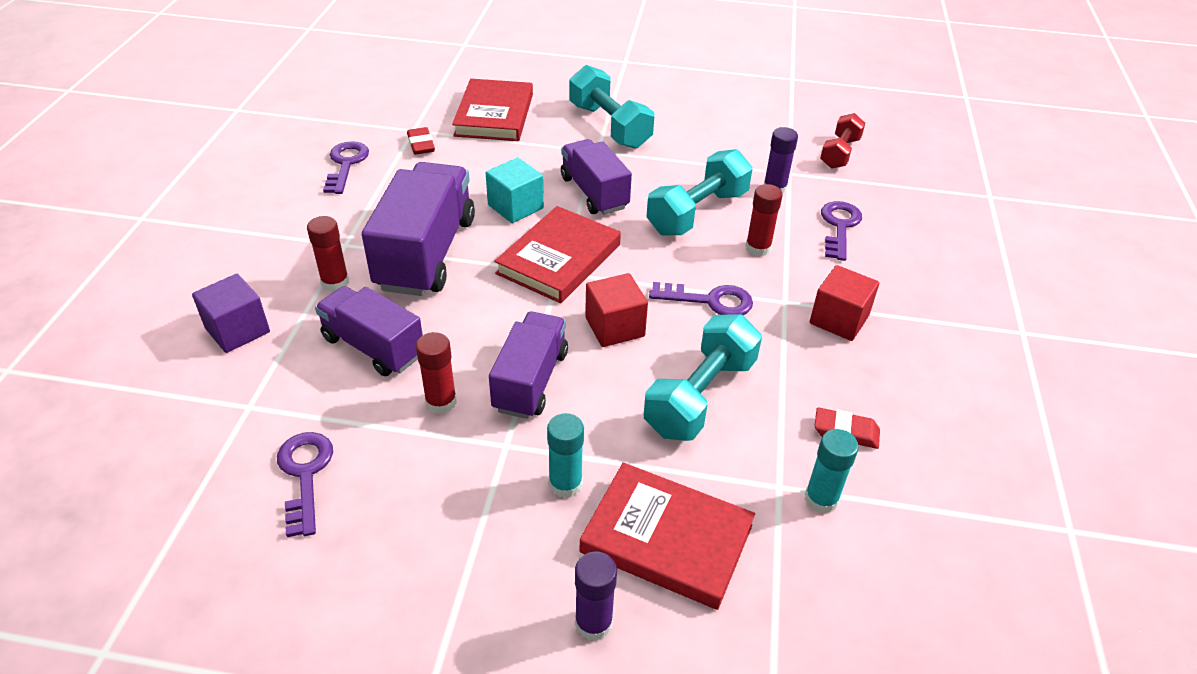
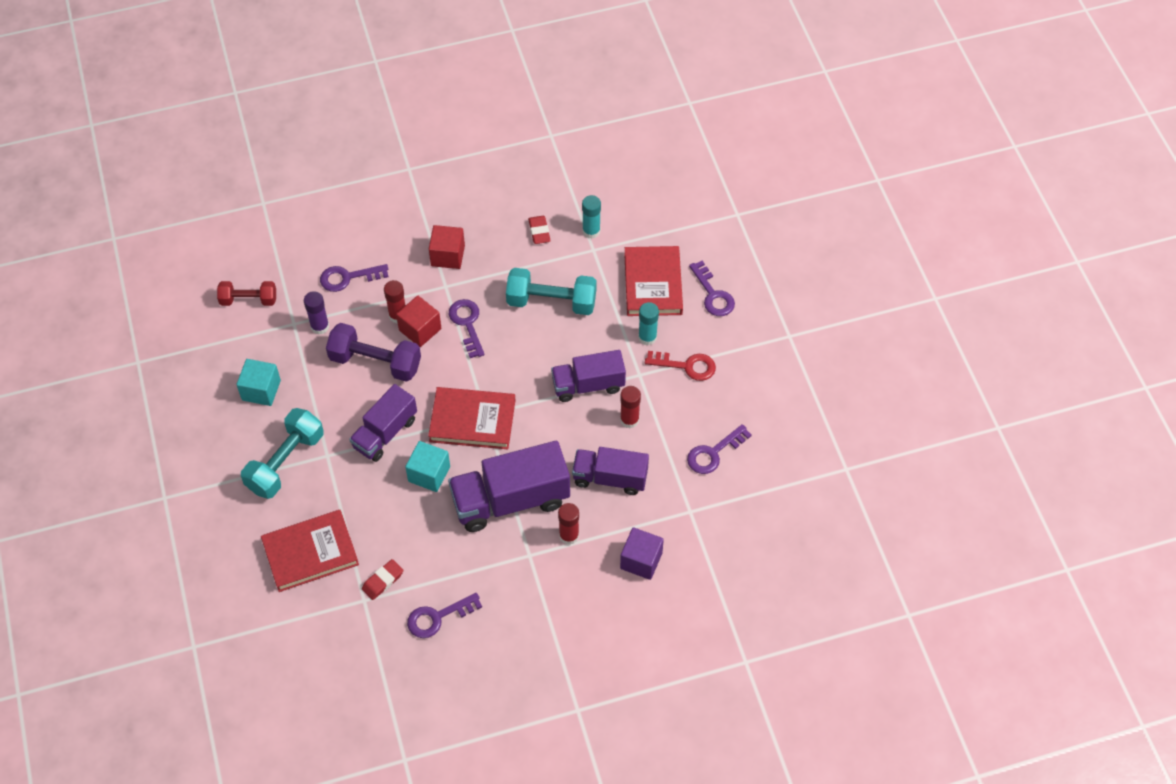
camera: 115 degrees left, 15 degrees up
purple truck [315,286,423,376] -> purple truck turned 90 degrees clockwise [572,447,649,495]
purple glue stick [575,552,617,641] -> purple key [689,261,735,316]
red cube [585,273,648,347] -> red cube moved to [396,296,441,347]
turquoise dumbbell [646,149,753,236] -> purple dumbbell [326,323,421,382]
none -> turquoise cube [237,359,281,406]
none -> red key [645,351,716,381]

